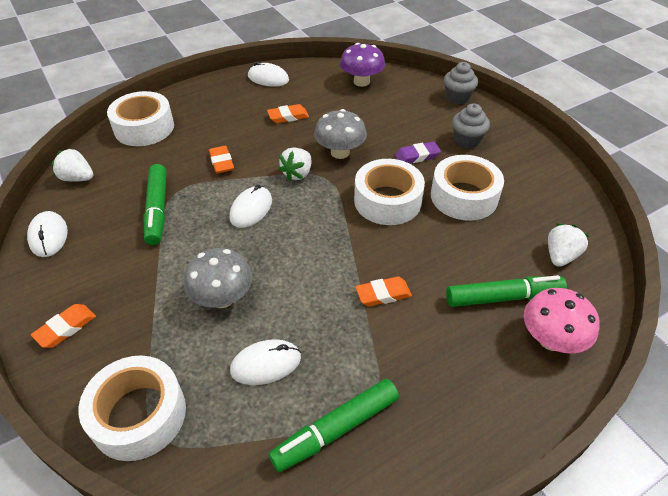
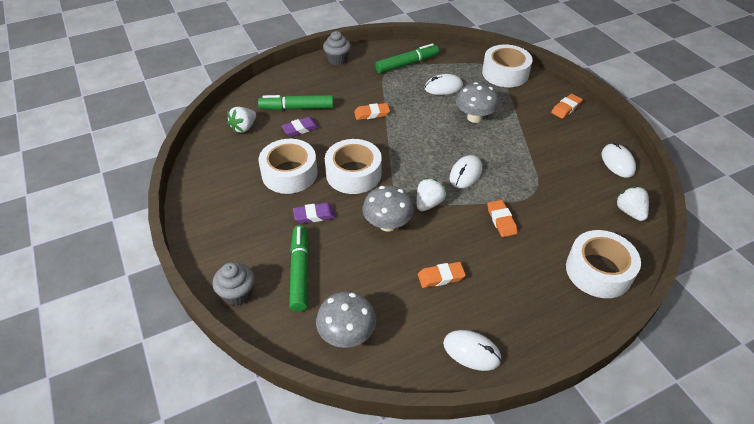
camera: 175 degrees left, 0 degrees up
white strawberry [51,148,93,182] -> white strawberry turned 135 degrees counterclockwise [615,186,649,221]
green marker [143,164,167,245] -> green marker moved to [289,225,309,312]
purple mushroom [340,43,385,87] -> grey mushroom [316,291,376,348]
grey cupcake [452,103,490,148] -> grey cupcake moved to [323,31,351,66]
pink mushroom [524,288,599,354] -> none
none -> purple eraser [281,117,319,137]

